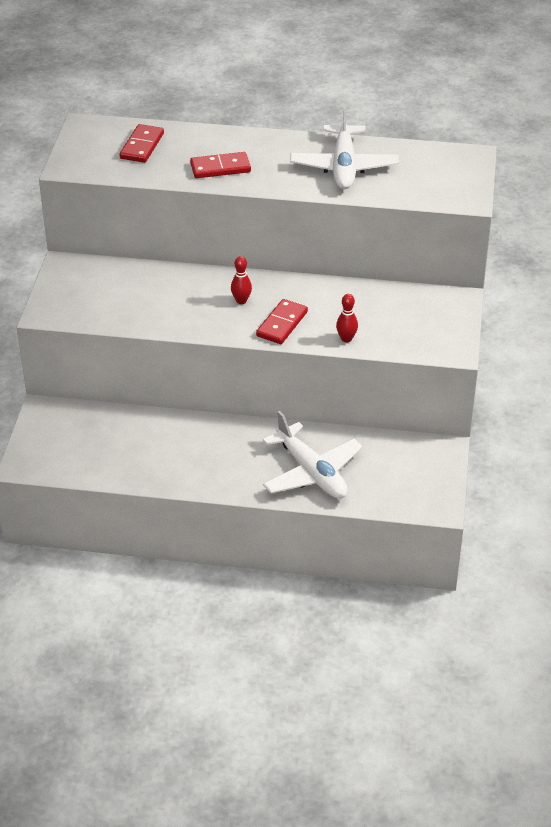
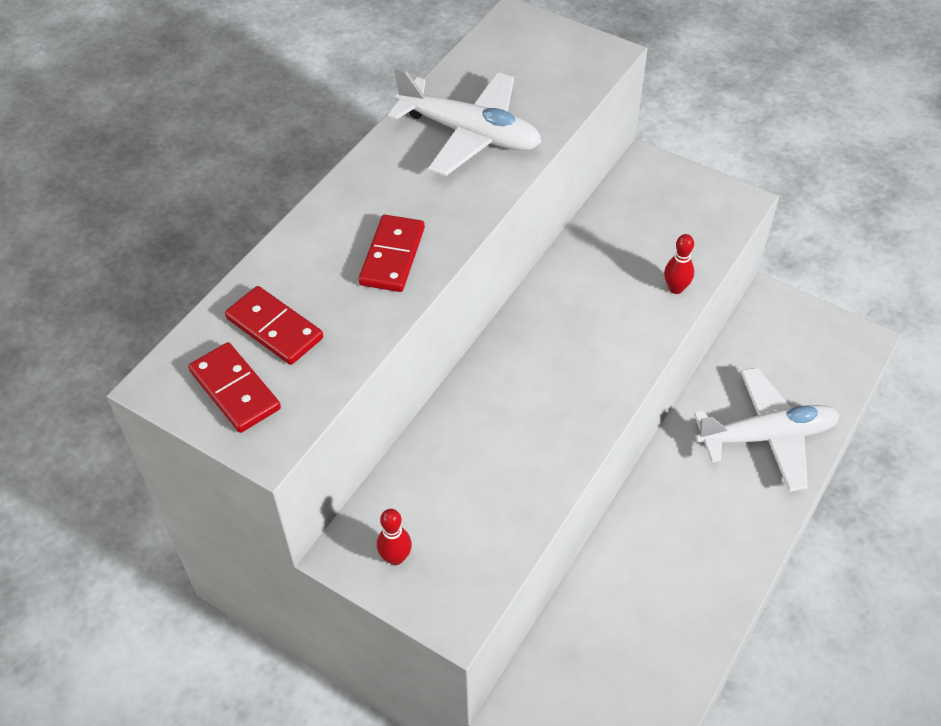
camera: 65 degrees left, 10 degrees up
red bowling pin [231,256,252,304] -> red bowling pin moved to [377,509,412,565]
red domino [256,299,308,344] -> red domino moved to [188,342,281,433]

